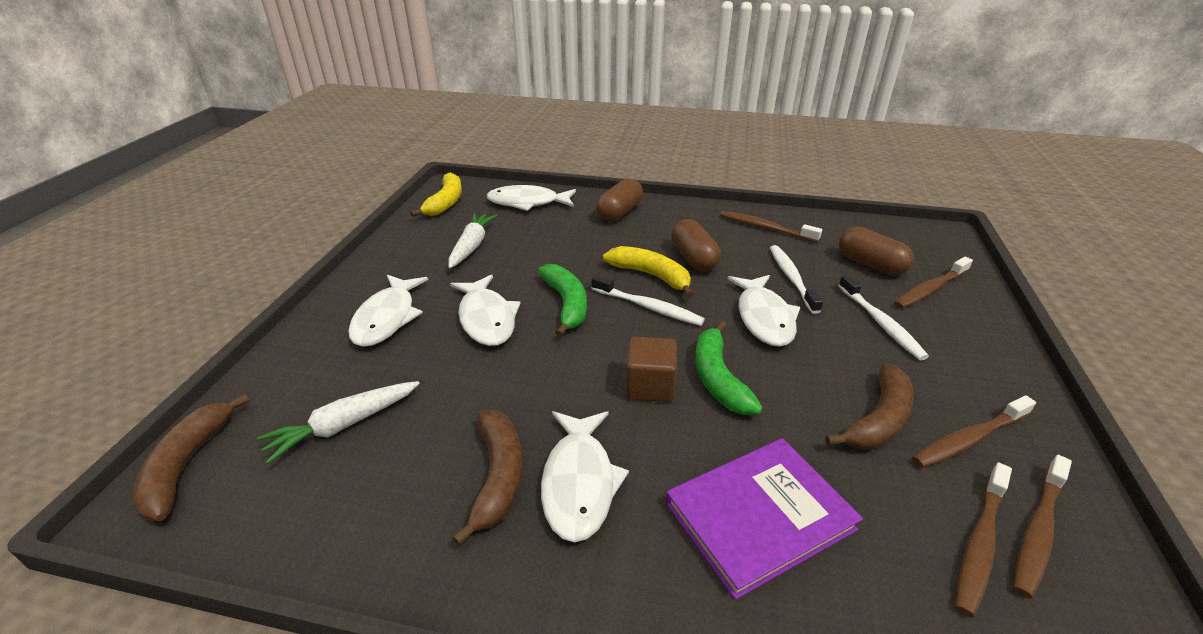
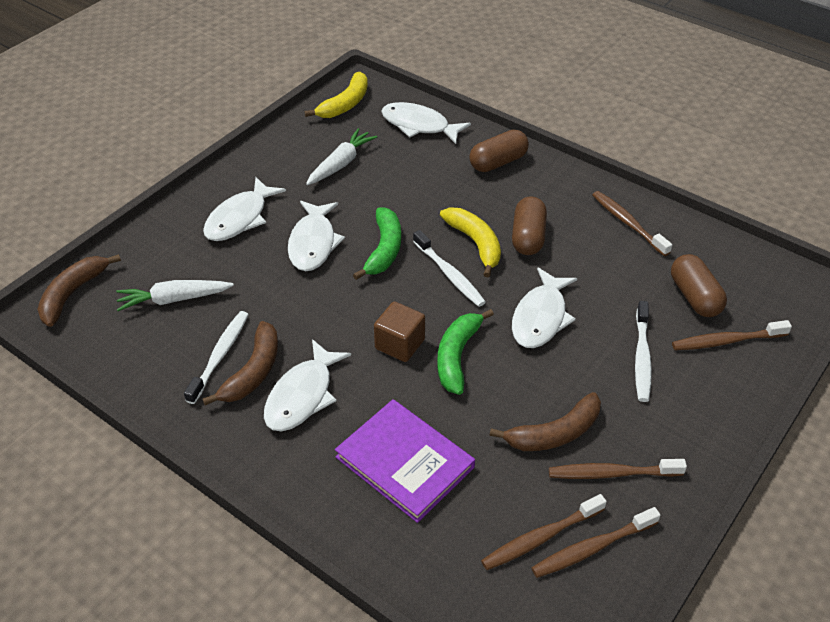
camera: 25 degrees right, 10 degrees up
purple book [666,438,863,600] -> purple book turned 45 degrees clockwise [335,399,475,523]
white toothbrush [770,245,823,314] -> white toothbrush moved to [184,311,249,404]

